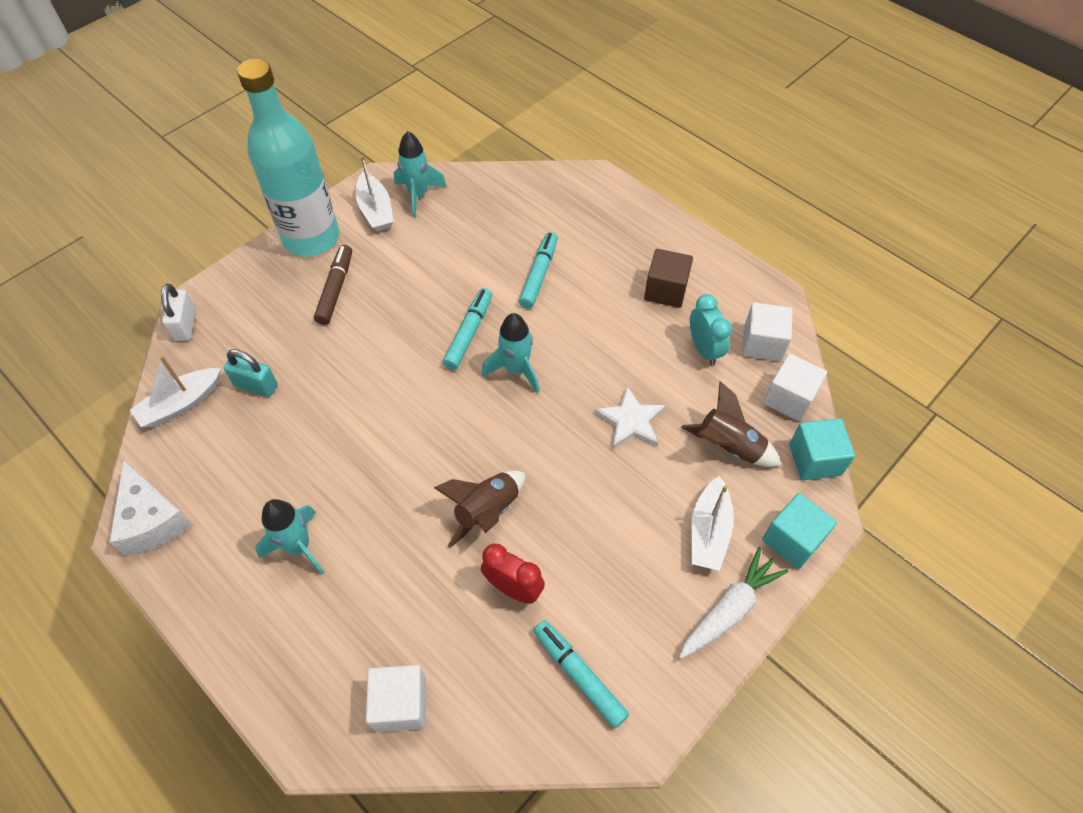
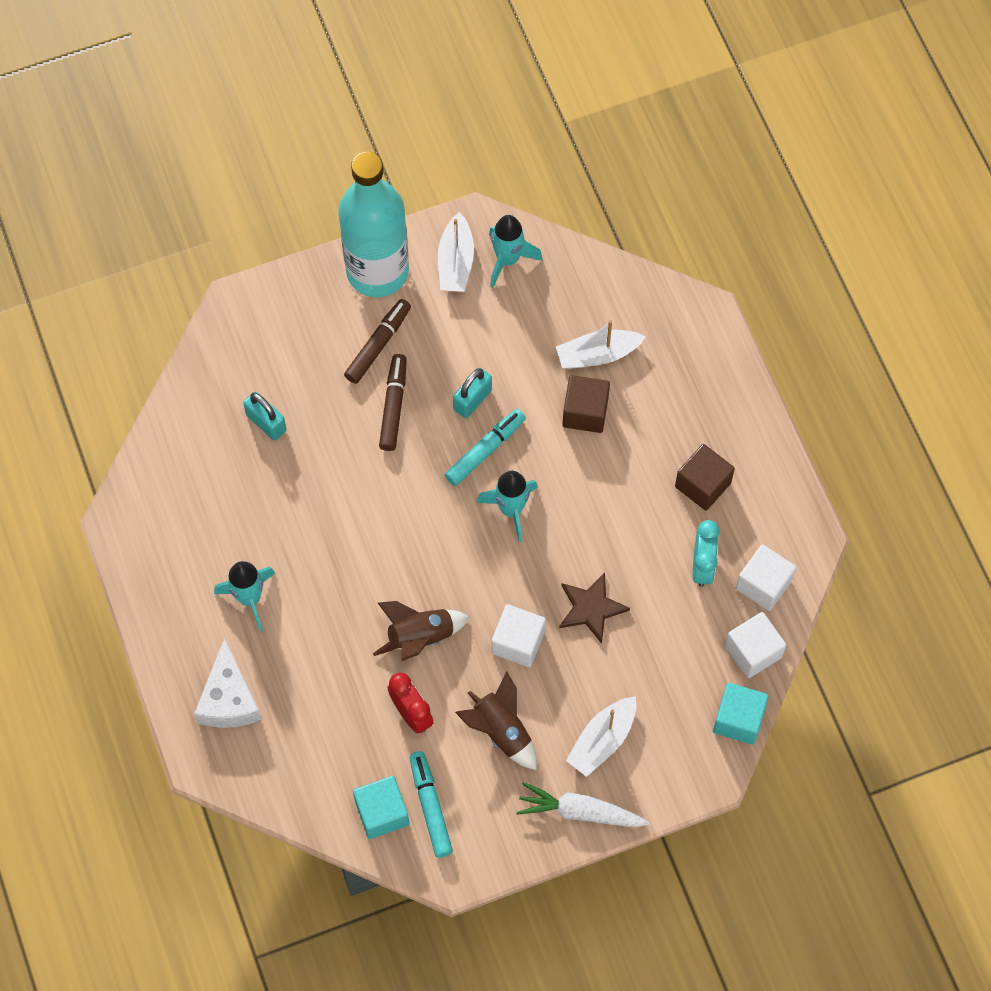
camera: 25 degrees right, 10 degrees up
white cheese [109,460,192,556] -> white cheese moved to [194,637,262,728]
white boat [130,356,221,427] -> white boat moved to [556,320,646,369]
white padlock [161,284,196,341] -> none
white cube [366,665,426,732] -> white cube moved to [492,604,546,667]
turquoise marker [519,232,558,308] -> brown cube [562,375,610,433]
white star [594,386,666,449] -> brown star [559,573,630,644]
white carrot [679,547,789,659] -> white carrot turned 150 degrees counterclockwise [516,782,650,827]
brown rocket [681,381,782,467] -> brown rocket moved to [455,671,537,770]
turquoise cube [762,493,837,569] -> turquoise cube moved to [353,776,409,839]
none -> brown marker [379,354,407,451]
none -> turquoise padlock [453,368,492,418]

